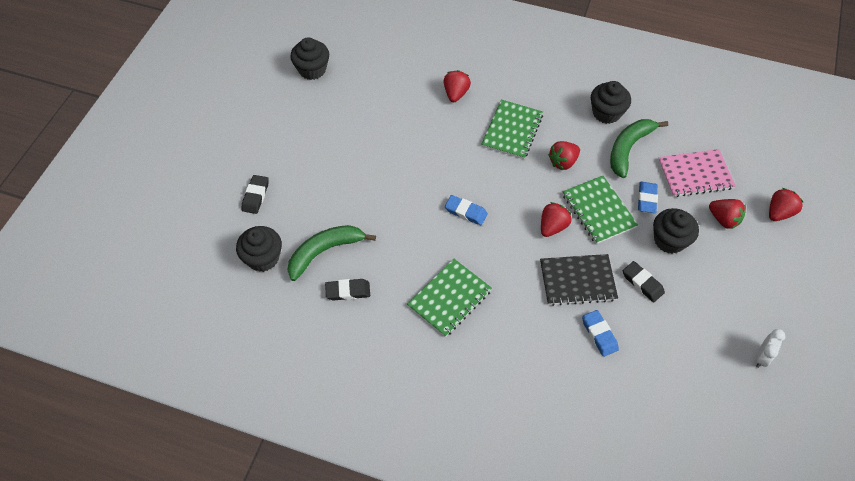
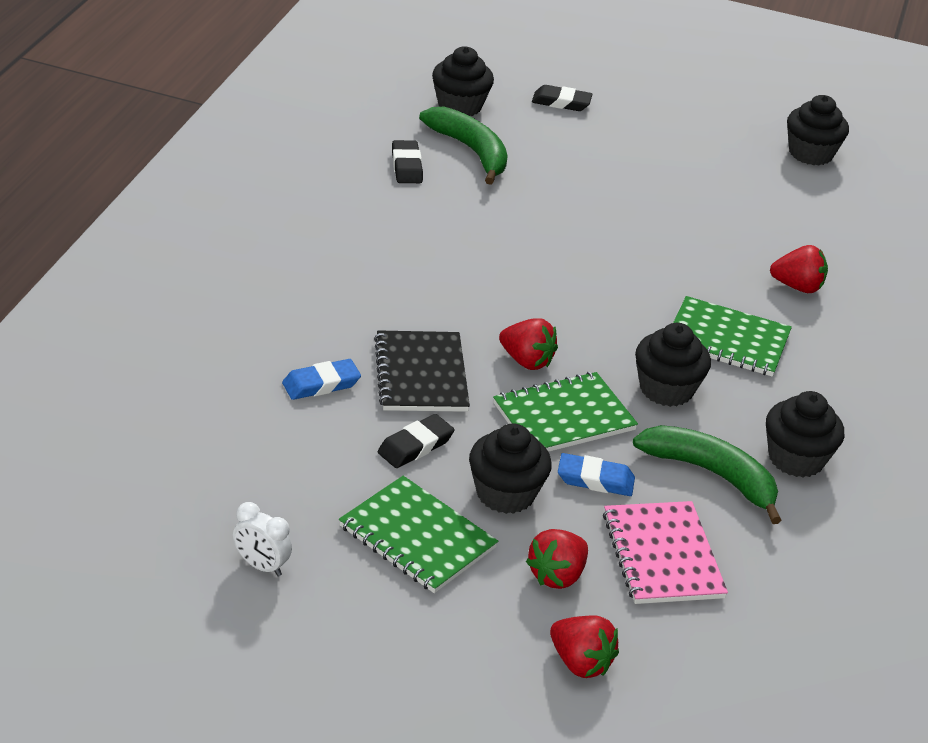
camera: 85 degrees right, 20 degrees down
green notebook [407,259,492,337] -> green notebook moved to [339,476,498,593]
blue eraser [445,195,488,225] -> none
red strawberry [548,141,580,170] -> black cupcake [635,323,711,407]

